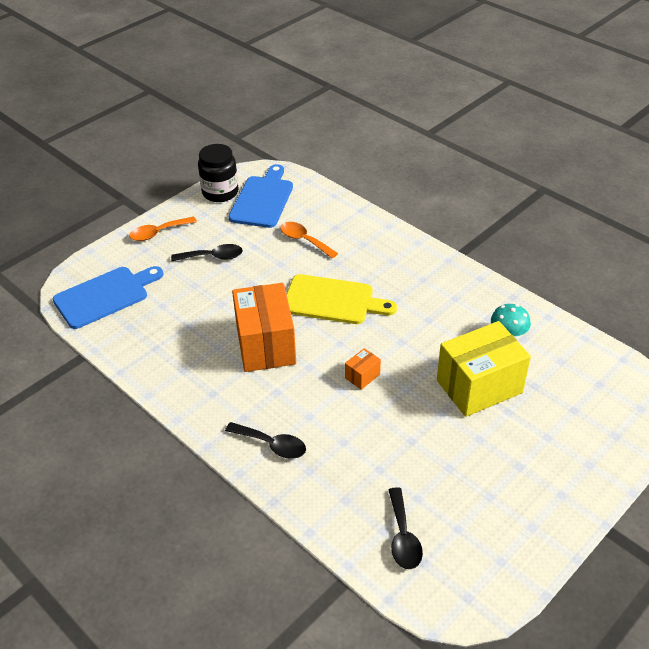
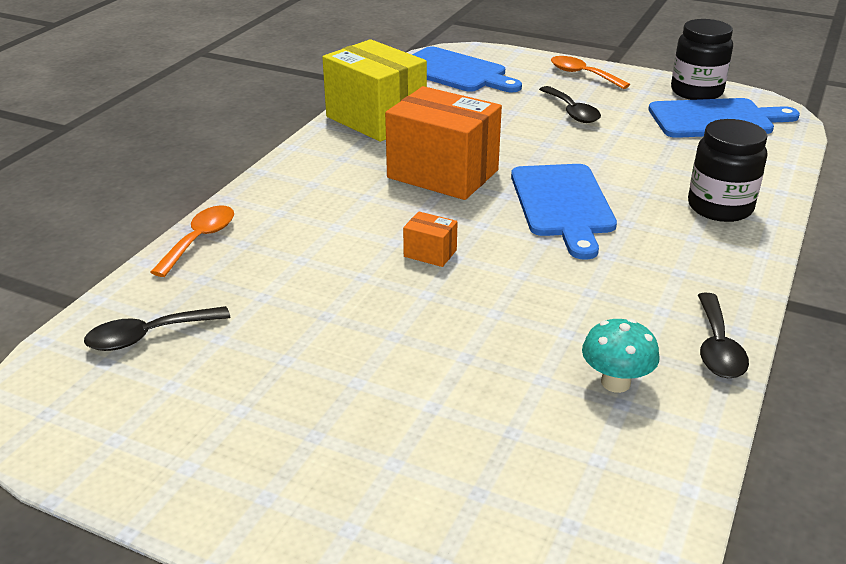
camera: 70 degrees right, 10 degrees down
black spoon [225,422,306,459] -> black spoon moved to [698,293,749,378]
orange box [232,283,296,372] -> orange box turned 60 degrees clockwise [385,86,502,200]
orange spoon [280,222,338,258] -> orange spoon moved to [150,205,234,277]
yellow cutting board [287,274,397,324] -> blue cutting board [511,164,617,260]
yellow box [437,321,531,417] -> yellow box moved to [322,39,427,142]
none -> black jar [688,119,767,222]

